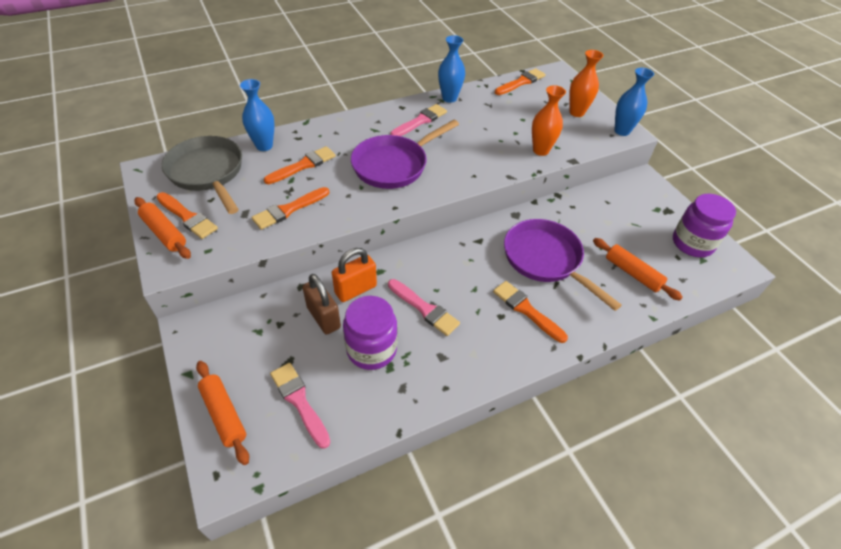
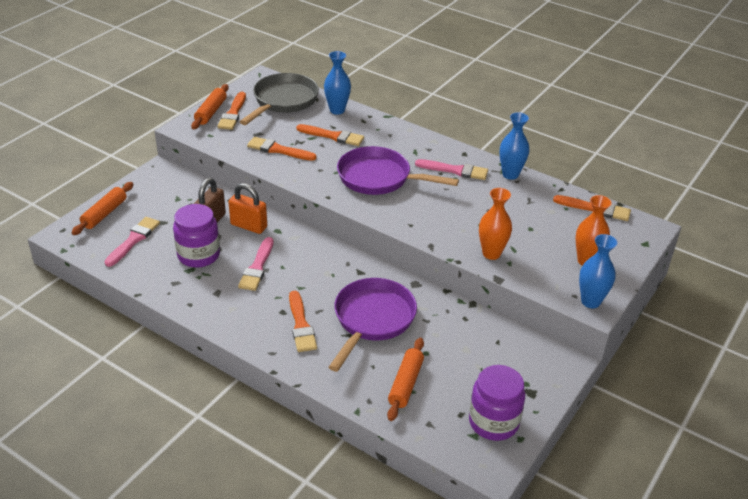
camera: 60 degrees right, 10 degrees down
orange brush [493,281,568,343] -> orange brush turned 150 degrees clockwise [289,291,317,352]

